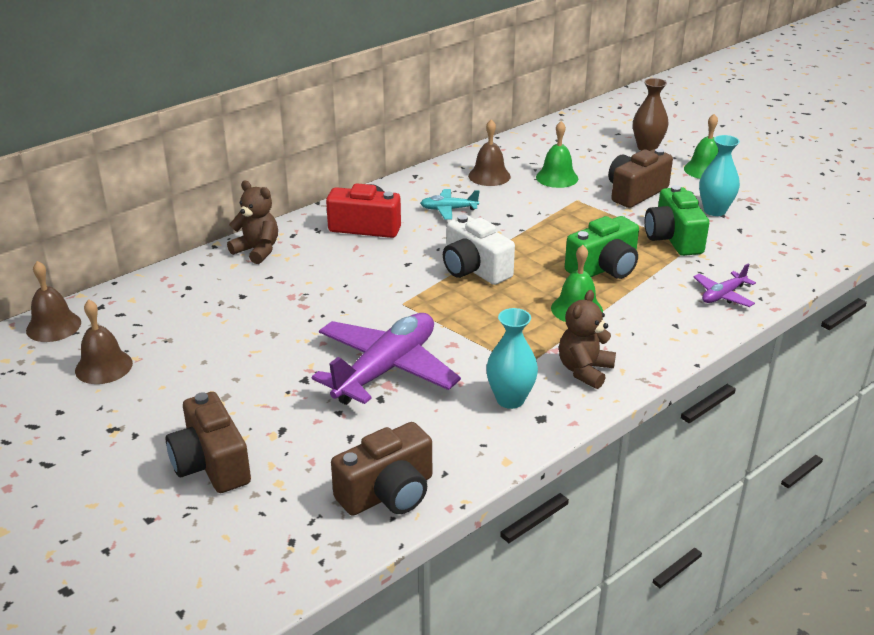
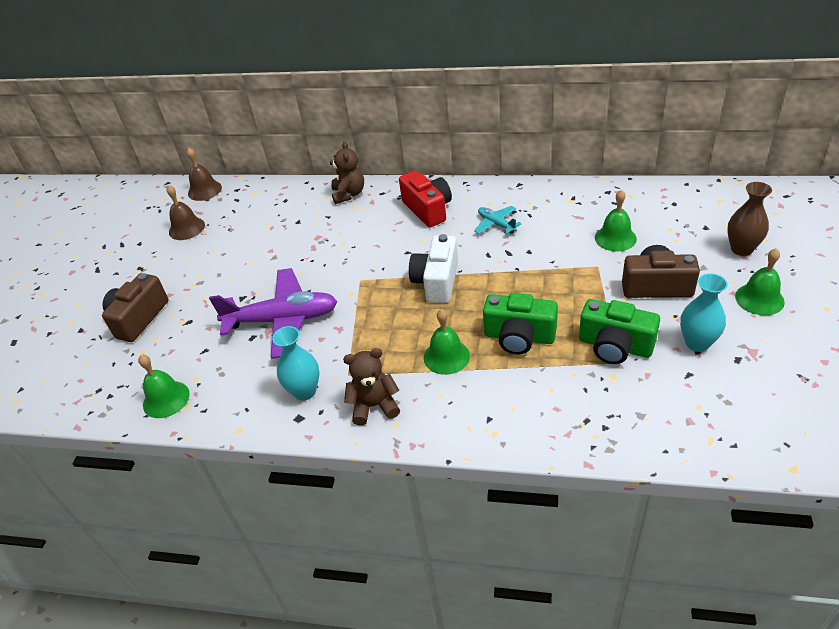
camera: 55 degrees right, 10 degrees up
brown camera [331,422,432,516] -> green bell [138,355,189,418]
brown bell [468,119,511,186] -> none
green camera [645,185,709,256] -> green camera turned 105 degrees counterclockwise [579,299,660,364]
purple plane [693,263,756,307] -> none

